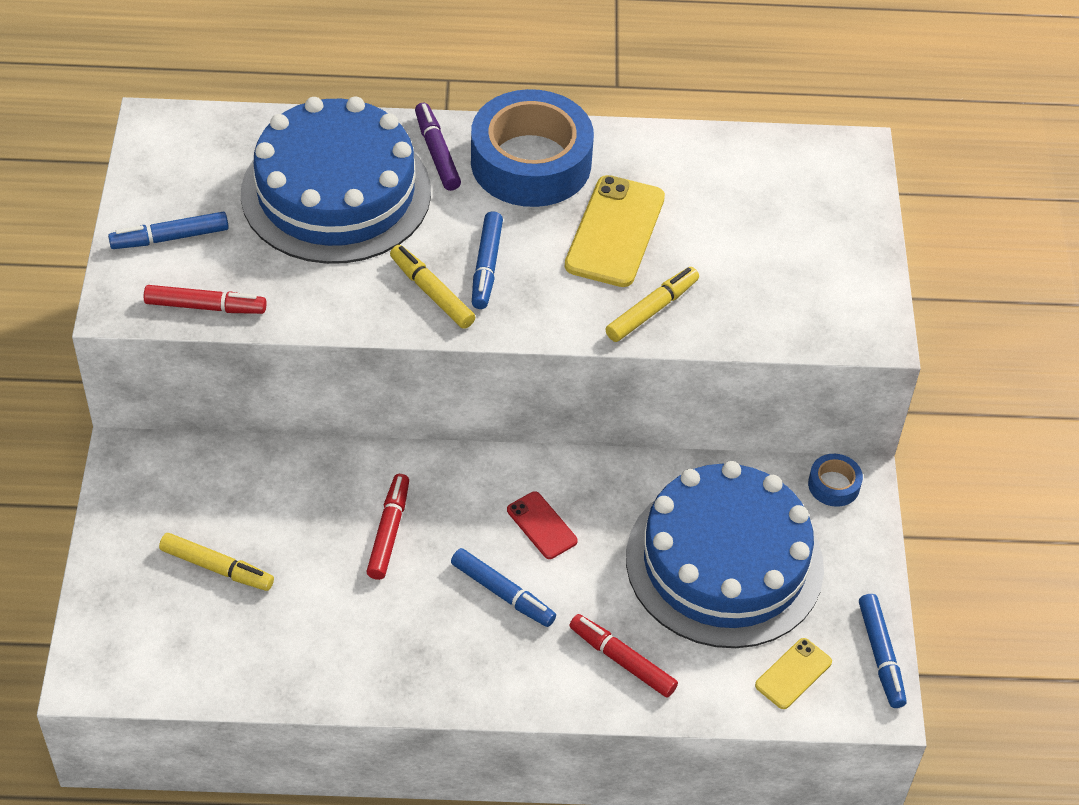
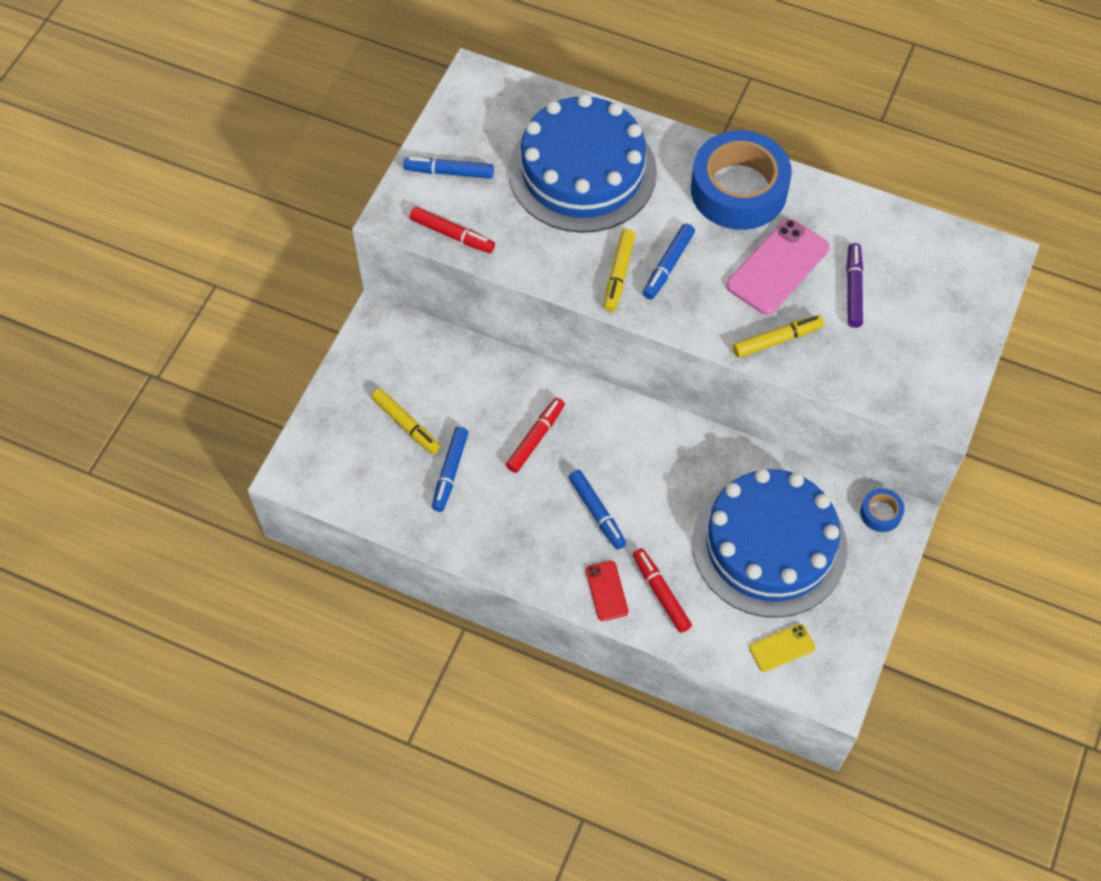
camera: 25 degrees right, 10 degrees up
yellow marker [390,245,475,329] -> yellow marker turned 150 degrees counterclockwise [604,229,635,312]
purple marker [415,103,461,191] -> purple marker moved to [846,243,863,328]
red phone [507,491,578,559] -> red phone moved to [586,561,628,621]
yellow phone [565,175,665,287] -> pink phone [726,218,829,315]
blue marker [859,594,907,708] -> blue marker moved to [432,427,469,512]

